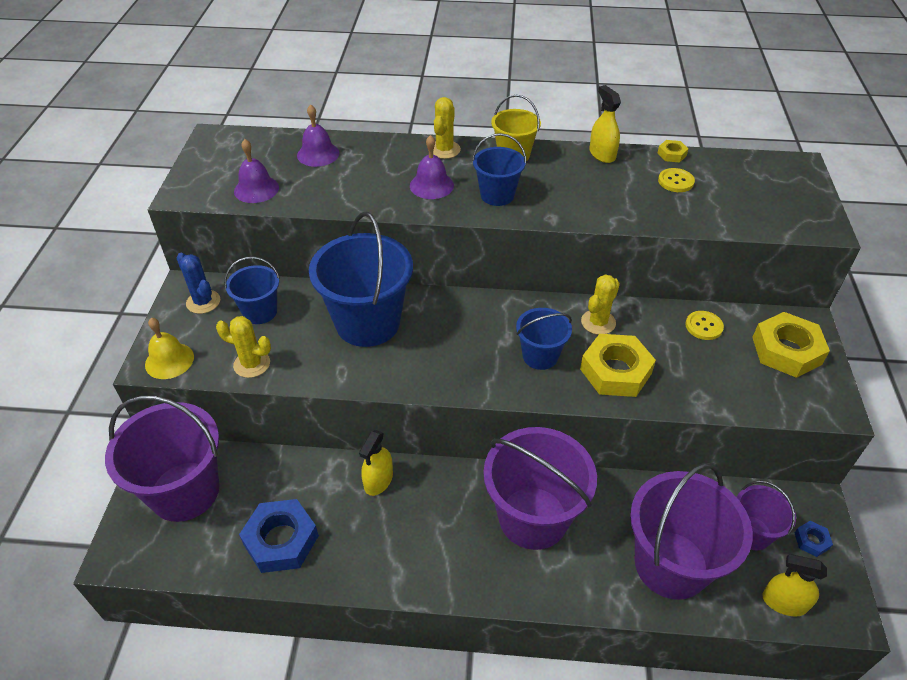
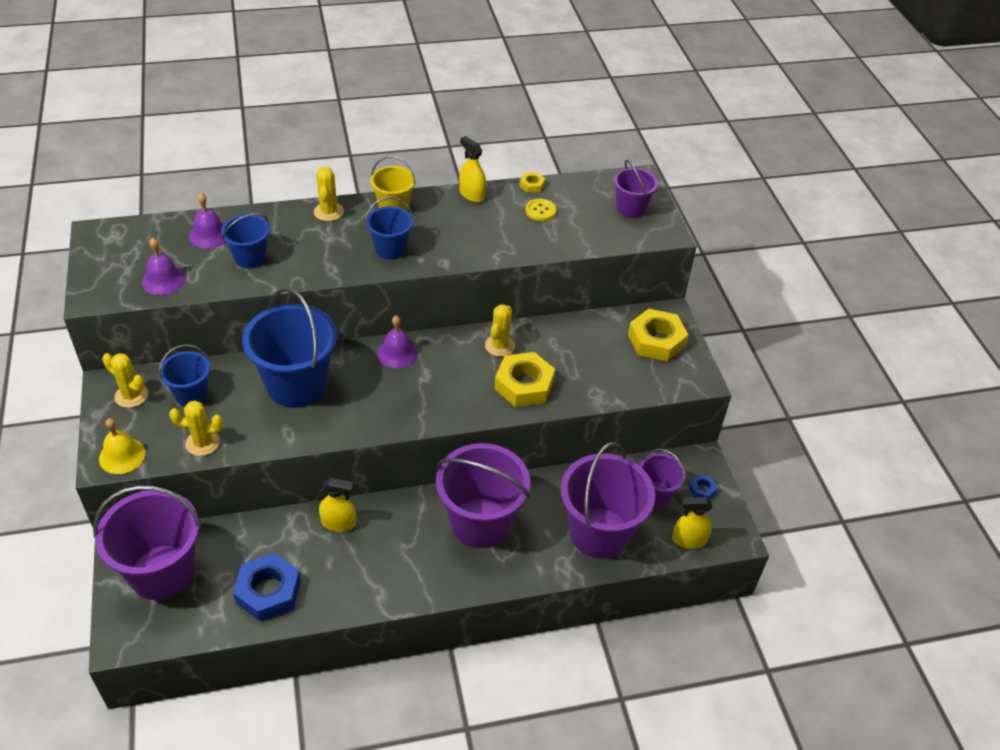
camera: 20 degrees left, 0 degrees up
blue cactus [177,253,220,314] -> yellow cactus [102,353,148,408]
yellow spray bottle [359,430,393,496] -> yellow spray bottle turned 90 degrees counterclockwise [319,478,356,532]
purple bell [410,135,454,199] -> purple bell moved to [377,316,418,368]
blue bucket [516,308,572,370] -> blue bucket moved to [221,213,270,269]
yellow button [685,311,724,340] -> none
none -> purple bucket [614,160,658,218]

